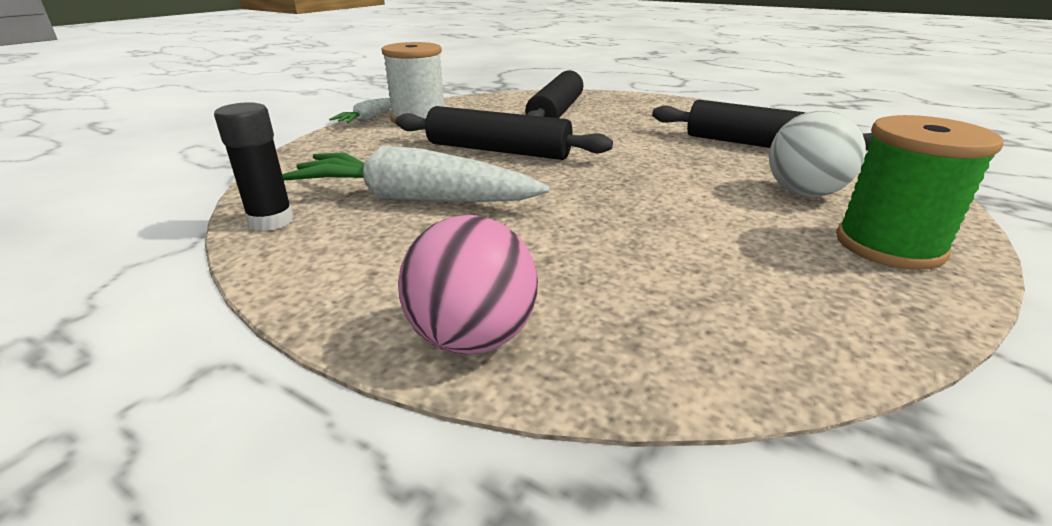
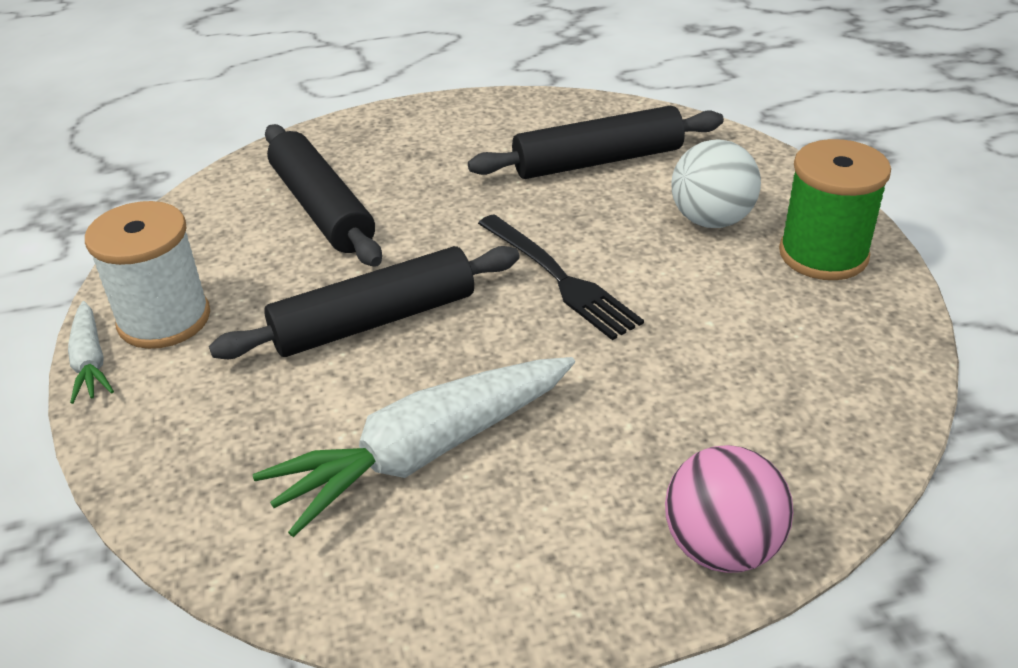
camera: 45 degrees left, 10 degrees up
black glue stick [214,102,294,231] -> none
none -> black fork [478,214,644,340]

